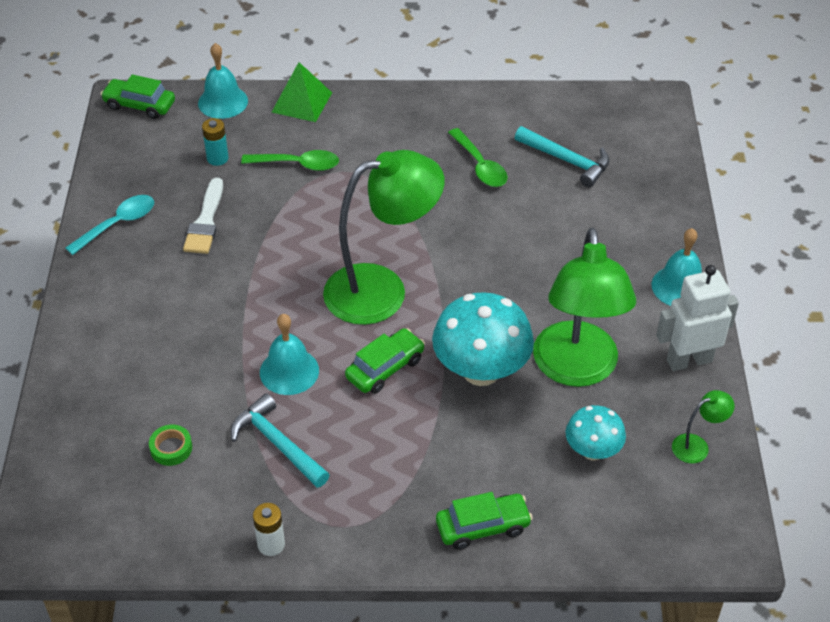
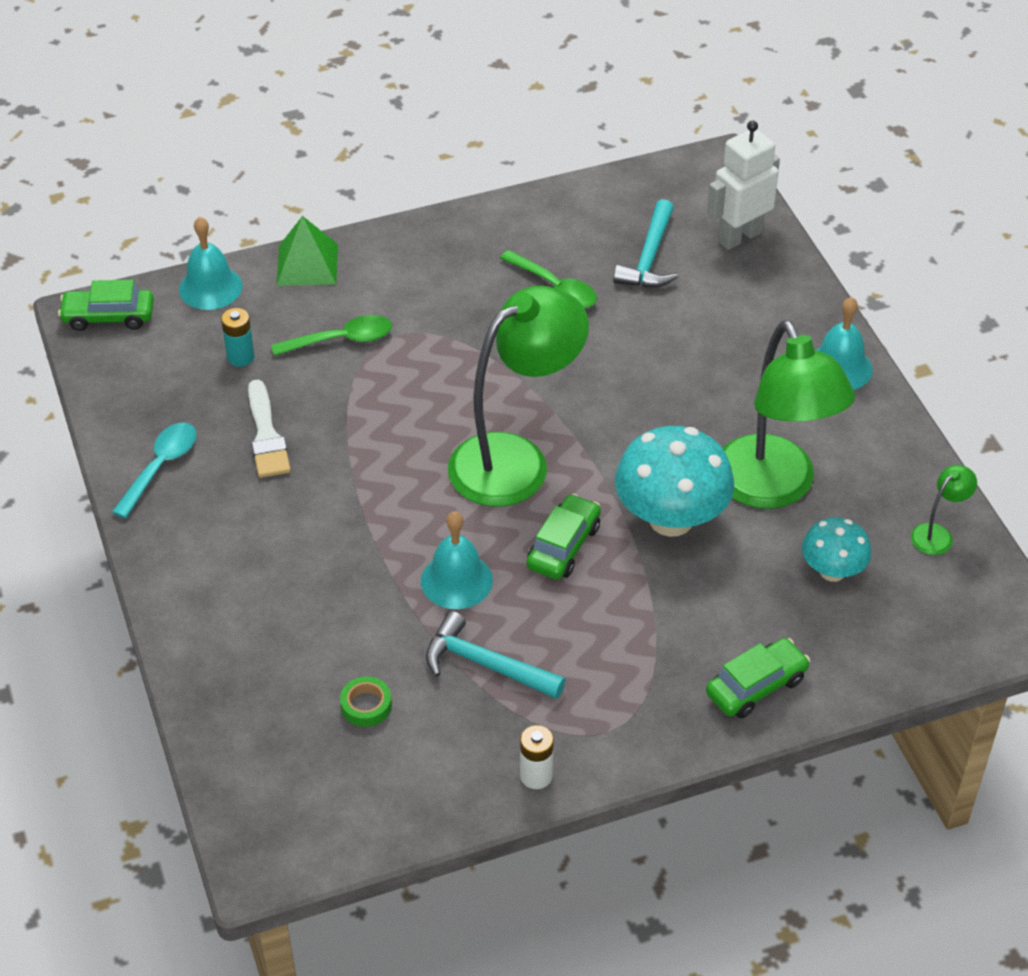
camera: 20 degrees left, 0 degrees up
turquoise hammer [515,126,610,187] -> turquoise hammer turned 90 degrees clockwise [613,199,678,288]
white robot [656,265,739,371] -> white robot moved to [707,120,780,250]

